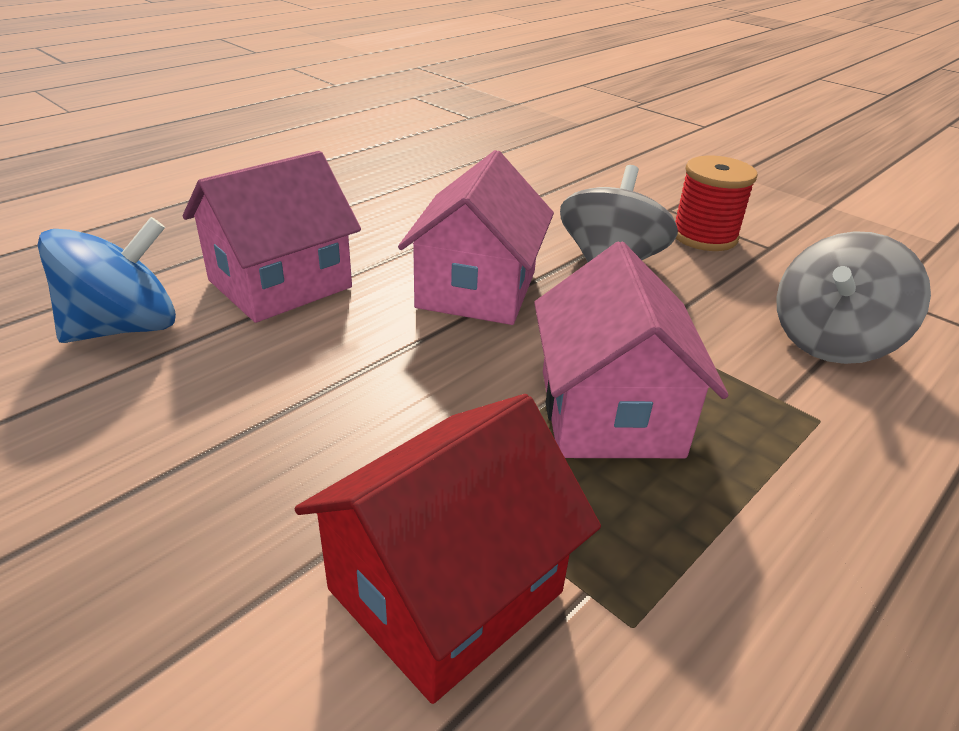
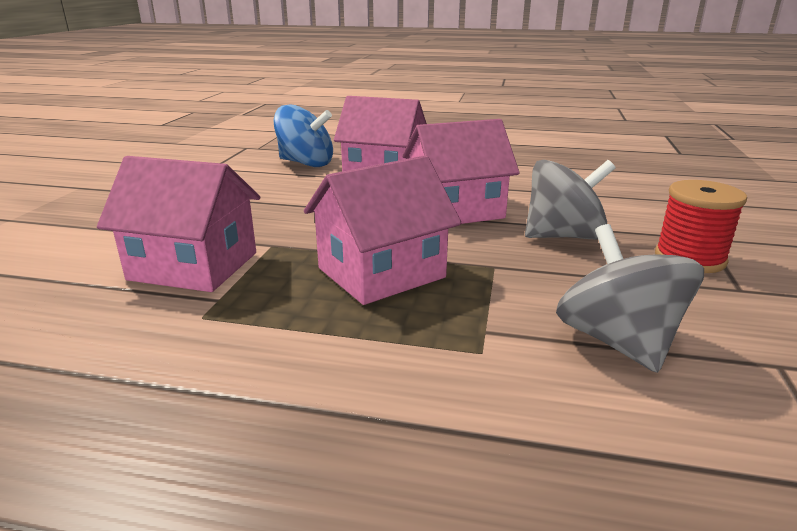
camera: 60 degrees right, 10 degrees down
red house [295,394,601,704] -> pink house [97,156,260,292]
grey spinning top [776,231,931,364] -> grey spinning top turned 60 degrees clockwise [556,224,704,373]

